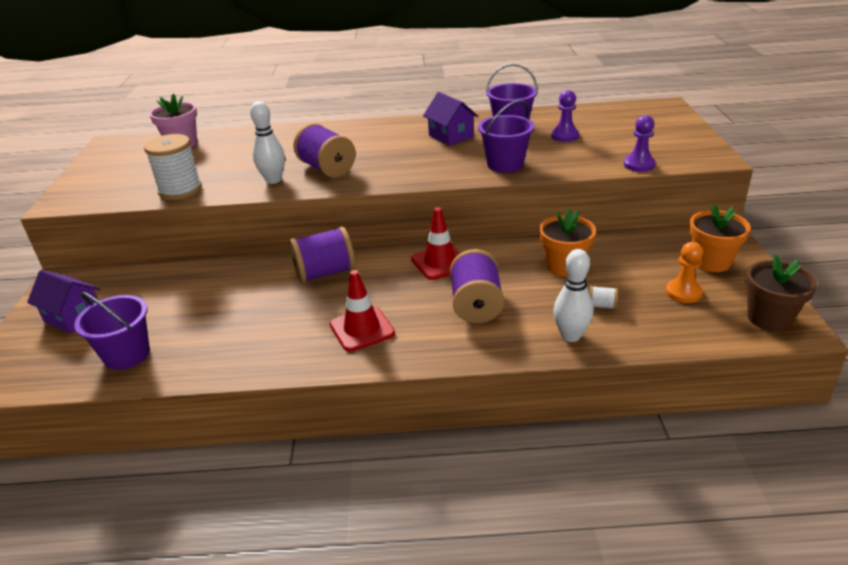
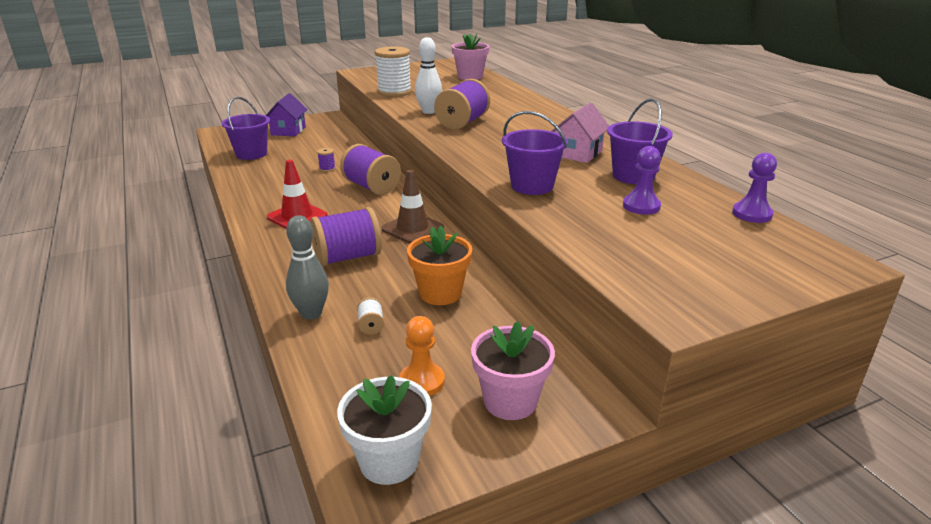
camera: 65 degrees right, 5 degrees down
red traffic cone [411,207,460,280] -> brown traffic cone [381,170,444,244]
purple house [423,92,478,146] -> pink house [551,102,609,163]
white bowling pin [553,249,593,342] -> grey bowling pin [286,215,329,320]
purple pawn [624,115,656,172] -> purple pawn moved to [732,153,777,223]
orange flower pot [689,204,751,272] -> pink flower pot [471,321,555,420]
brown flower pot [745,254,817,331] -> white flower pot [337,375,432,485]
none -> purple spool [317,148,336,172]

